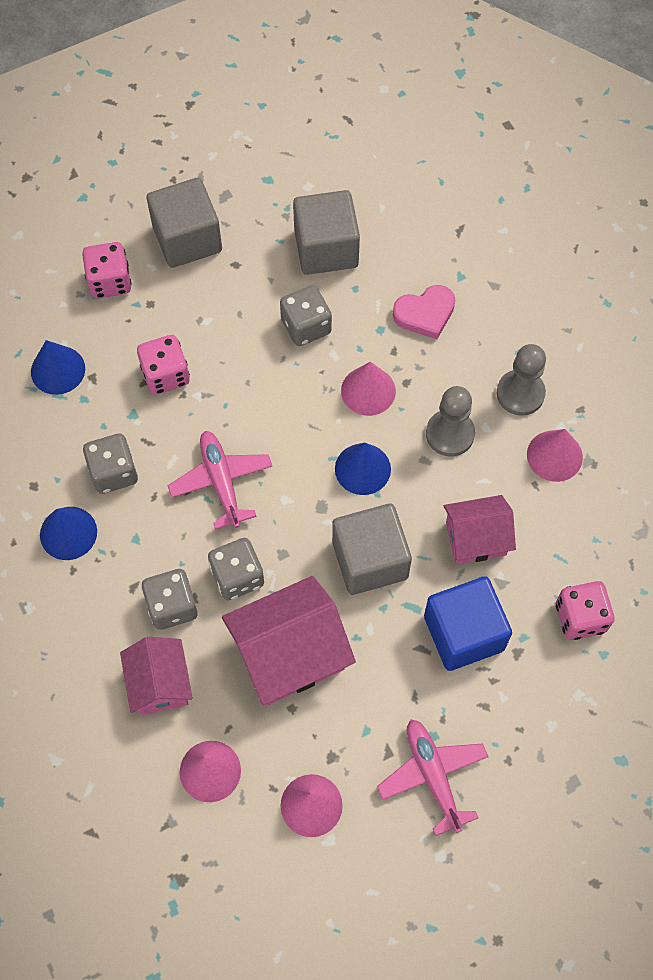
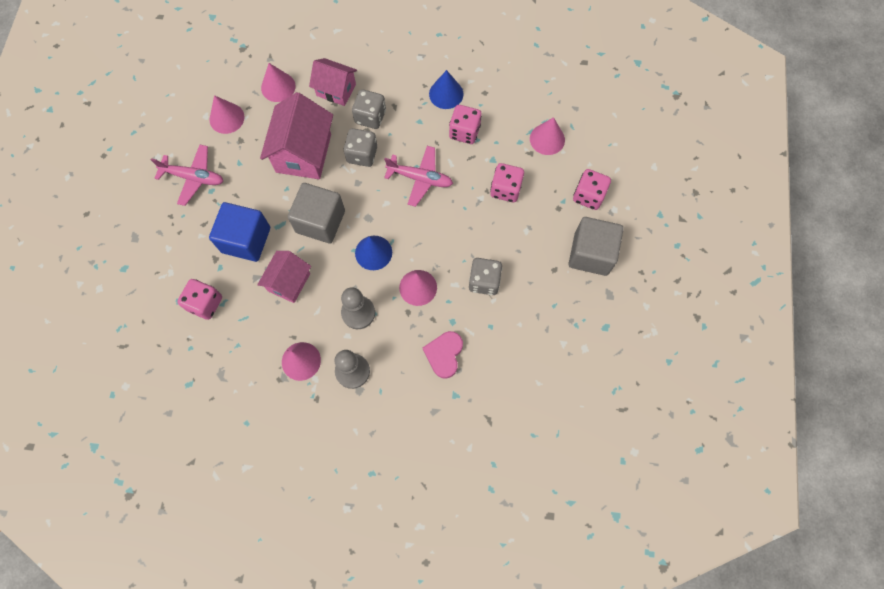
camera: 125 degrees right, 5 degrees up
blue cone [31,340,85,395] -> pink cone [530,117,565,155]
grey dice [83,433,138,494] -> pink dice [449,105,482,144]
grey cube [293,190,360,275] -> none

